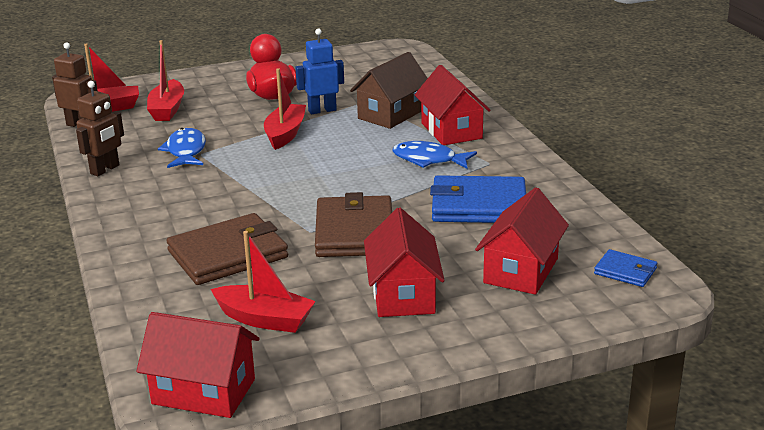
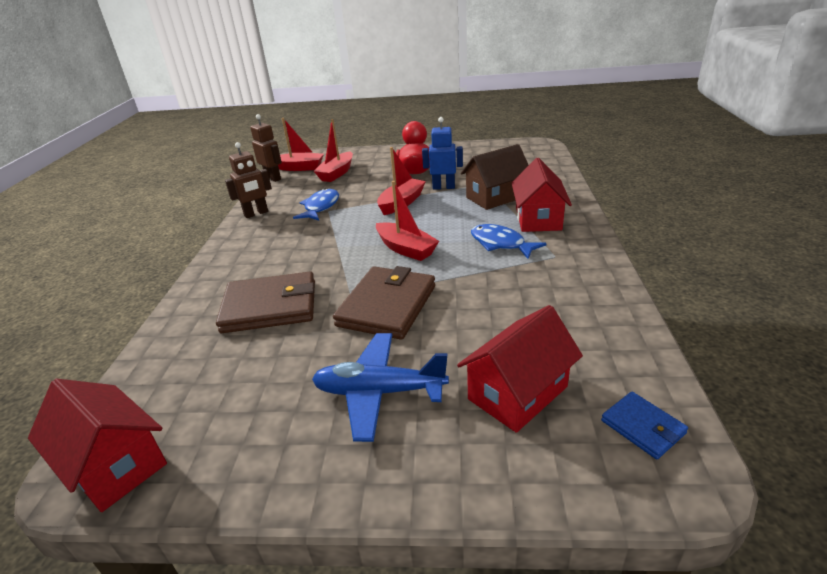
camera: 25 degrees right, 5 degrees up
red boat [211,231,316,333] -> red boat moved to [376,181,439,261]
red house [364,208,445,317] -> blue plane [312,333,449,442]
blue wallet [430,175,526,223] -> none

